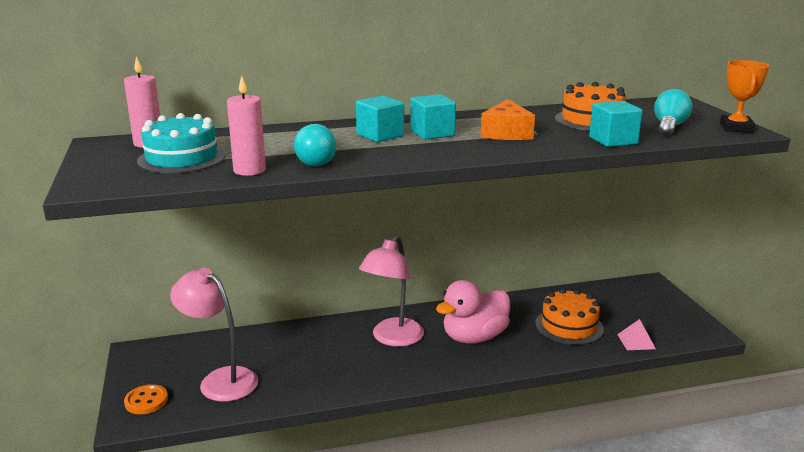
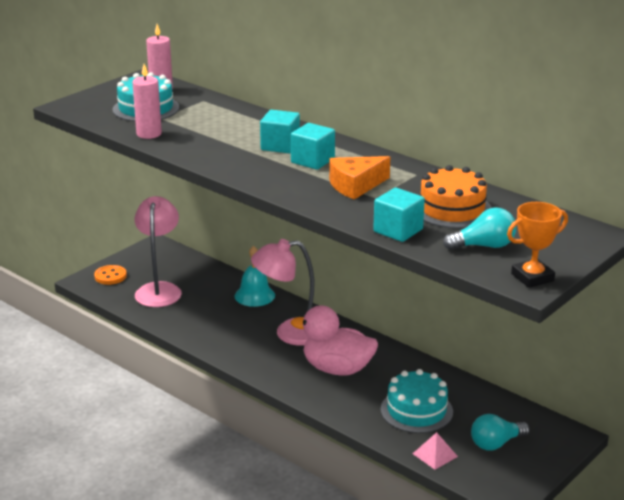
camera: 55 degrees right, 5 degrees up
turquoise light bulb [294,124,336,166] -> turquoise light bulb moved to [471,414,530,451]
orange cake [535,288,604,345] -> turquoise cake [381,369,453,433]
none -> turquoise bell [235,245,275,307]

